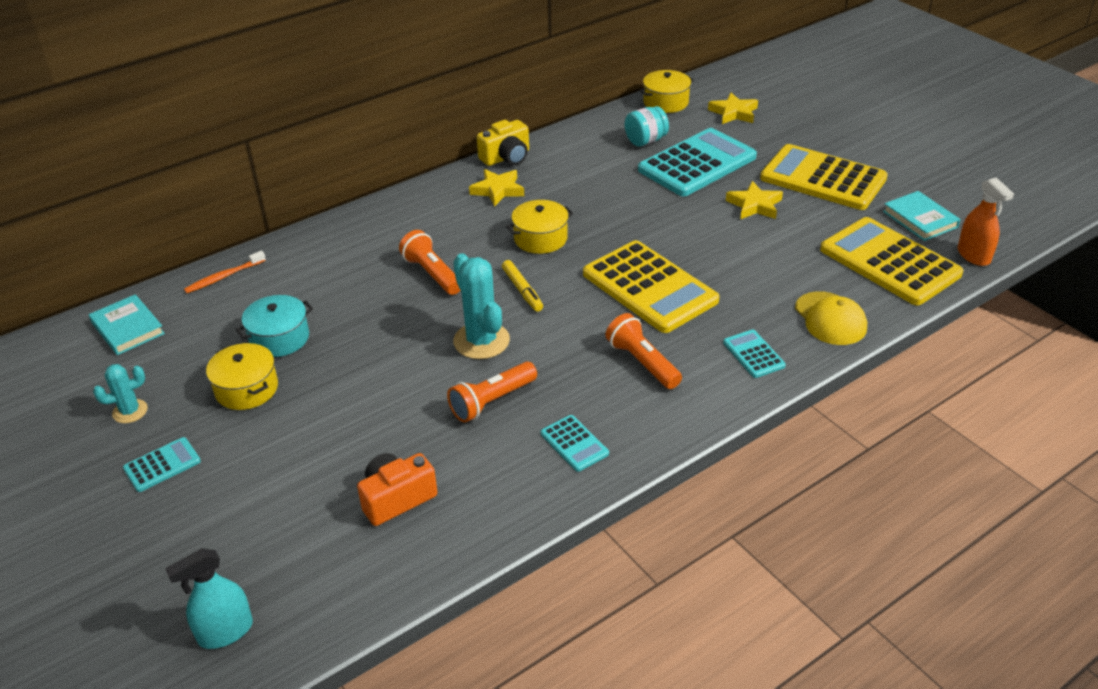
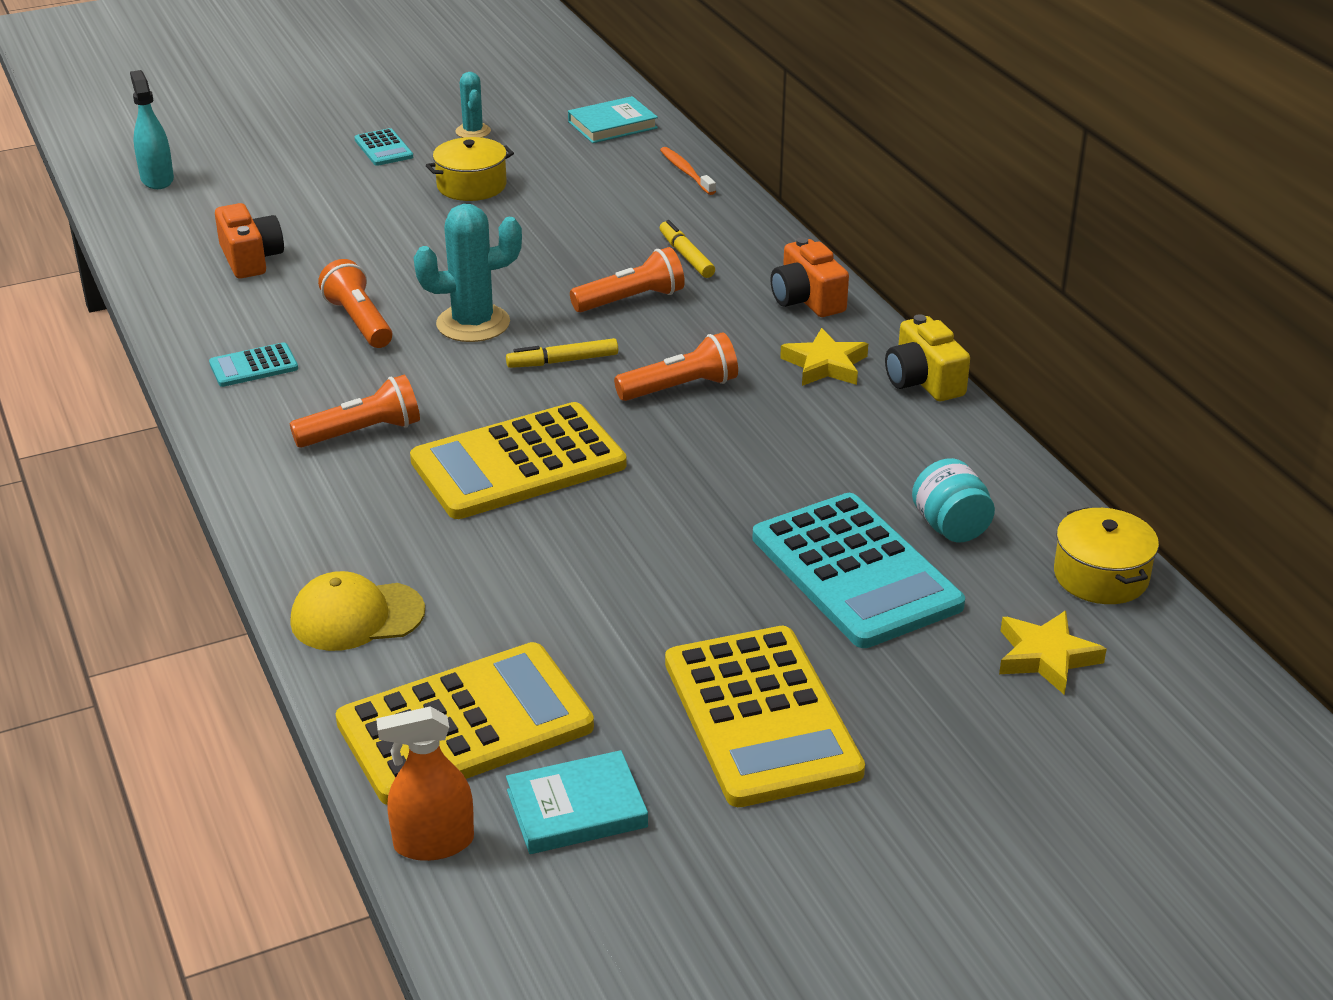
camera: 100 degrees right, 5 degrees down
turquoise pot [236,295,313,357] -> none
yellow pot [506,200,574,254] -> orange flashlight [614,332,738,401]
turquoise calculator [723,330,786,378] -> none
yellow star [726,181,783,219] -> none
yellow calculator [760,144,888,210] -> yellow calculator turned 120 degrees clockwise [665,626,865,807]
none -> yellow marker [660,220,715,278]
none -> orange camera [771,237,849,317]

